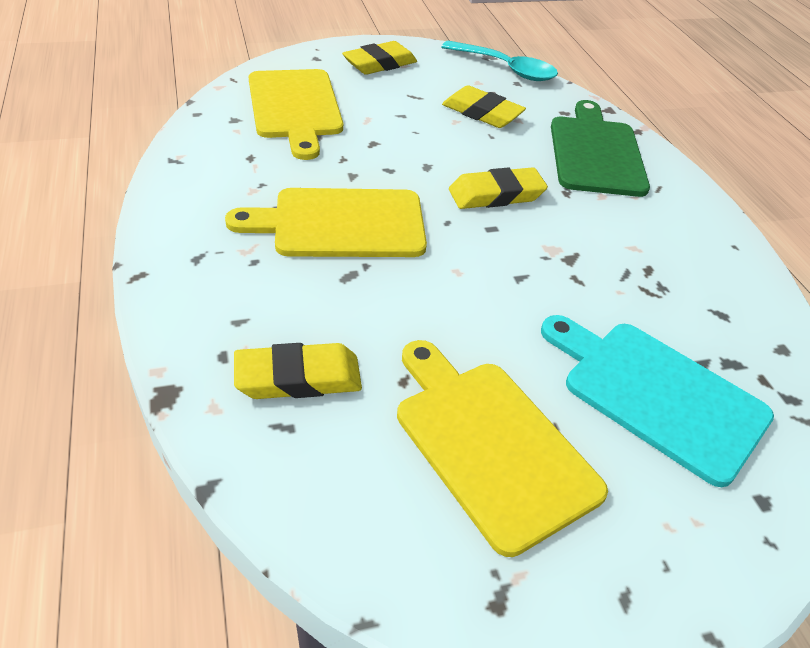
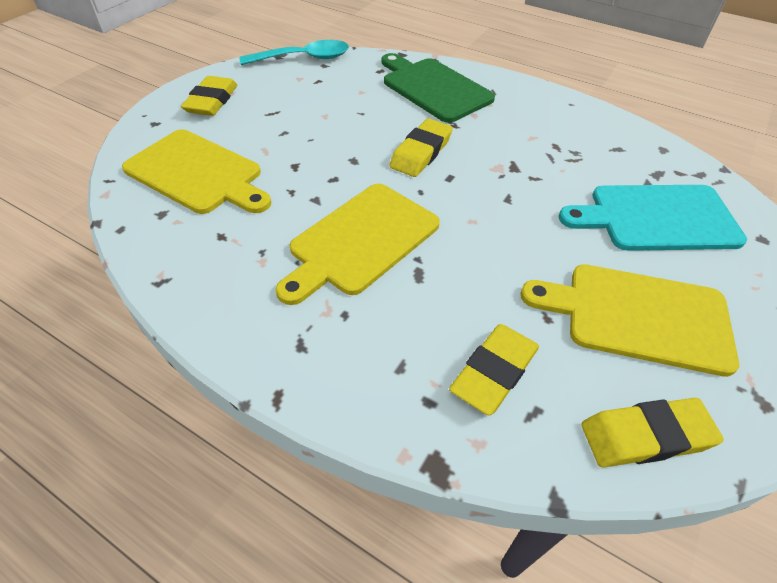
camera: 40 degrees left, 5 degrees up
yellow eraser [442,85,526,128] -> yellow eraser moved to [581,398,724,467]

